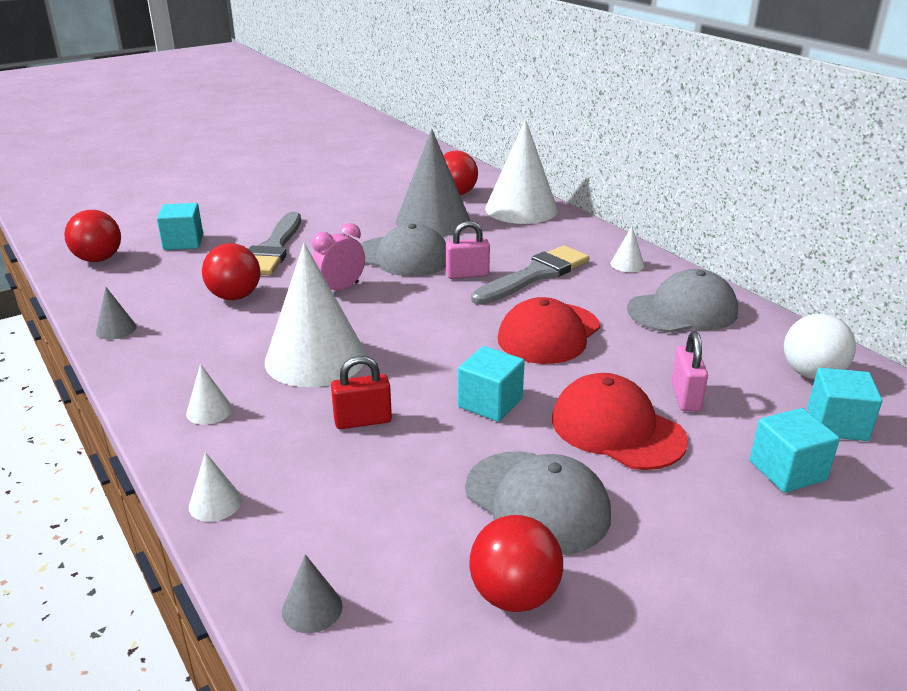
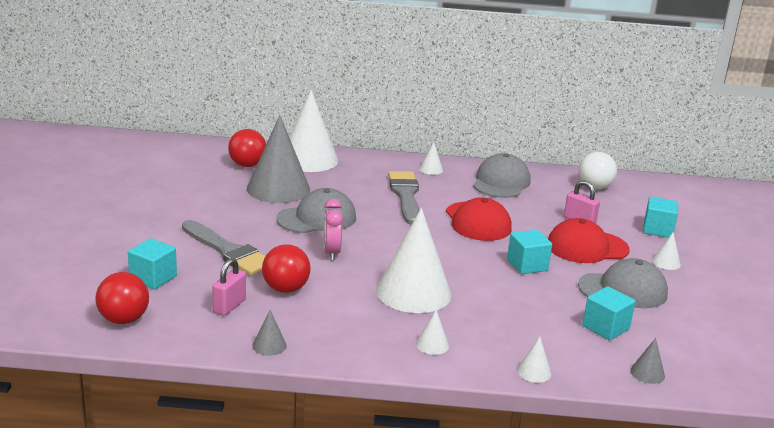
camera: 55 degrees left, 5 degrees down
red padlock [331,356,392,429] -> none
pink padlock [446,221,490,279] -> pink padlock moved to [213,258,246,316]
red ball [469,515,563,612] -> none
turquoise cube [807,368,882,441] -> turquoise cube moved to [582,286,636,340]
none -> white cone [652,232,681,270]

